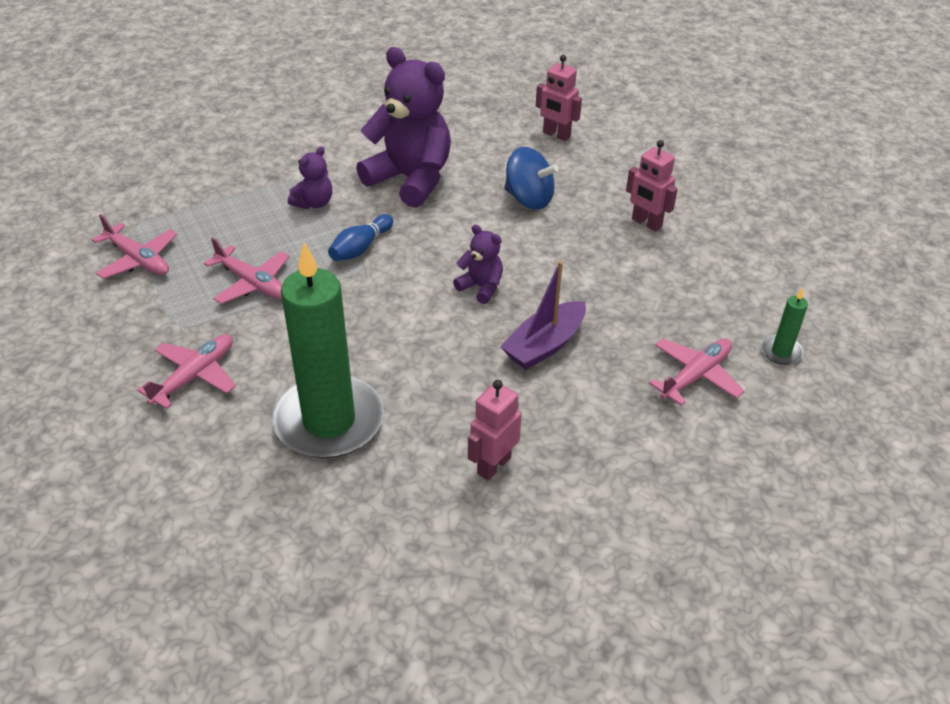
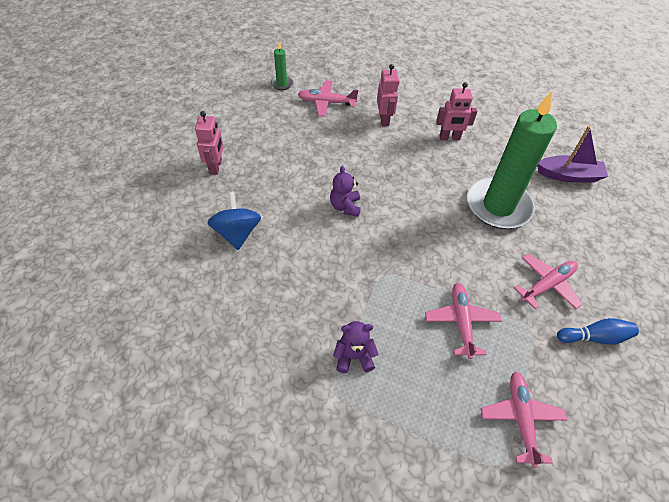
camera: 130 degrees left, 10 degrees up
pink plane [137,334,236,409] -> pink plane turned 150 degrees clockwise [514,254,582,309]
blue bowling pin [328,214,393,261] -> blue bowling pin moved to [557,318,639,345]
purple teddy bear [356,47,451,208] -> none
purple boat [500,261,586,370] -> purple boat moved to [537,126,608,183]
pink robot [536,55,582,141] -> pink robot moved to [377,64,399,126]

